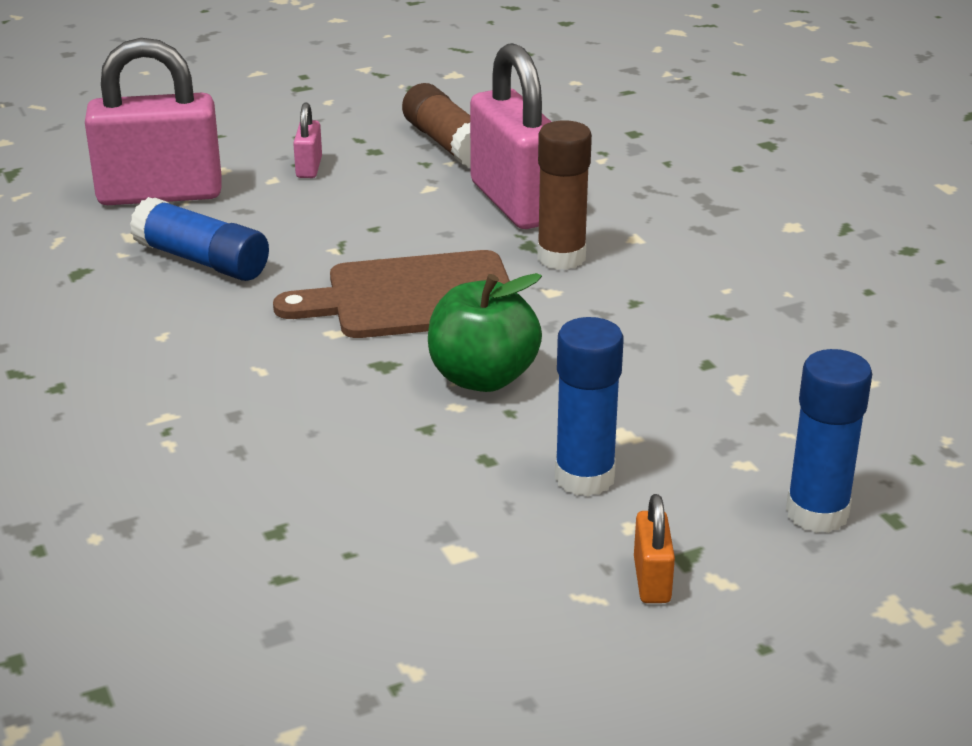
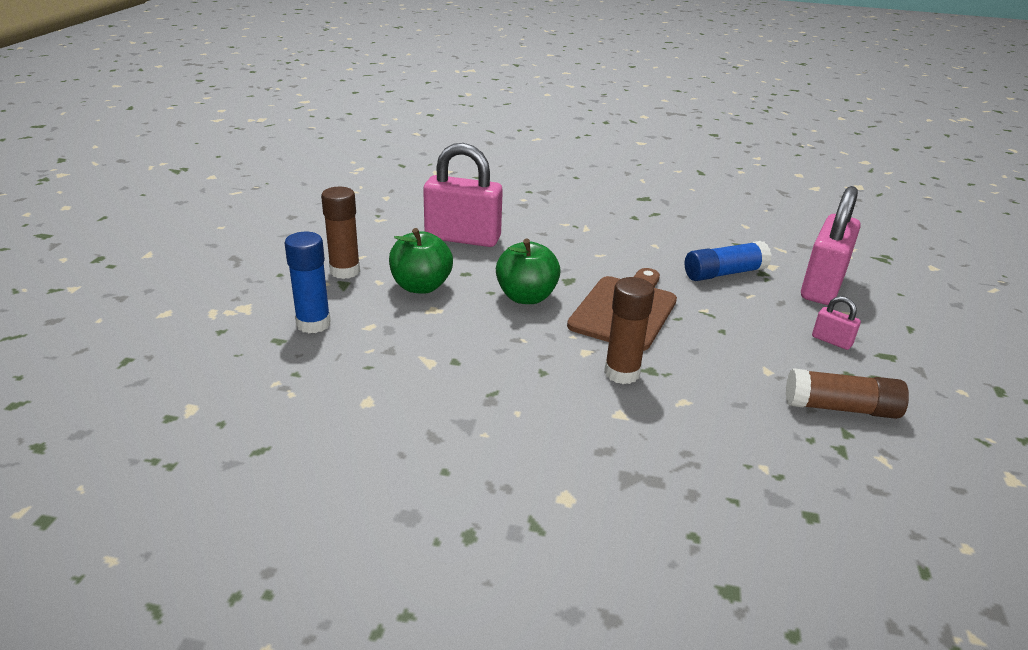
camera: 125 degrees right, 0 degrees up
pink padlock [470,43,551,229] -> pink padlock moved to [423,143,503,247]
blue glue stick [555,317,624,496] -> green apple [389,228,453,294]
orange padlock [634,494,675,603] -> brown glue stick [321,187,360,279]

